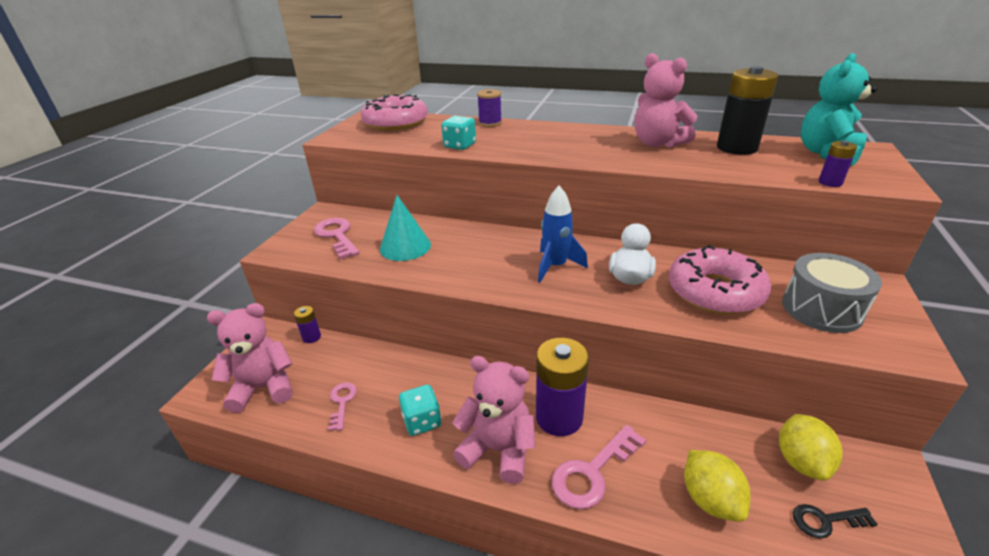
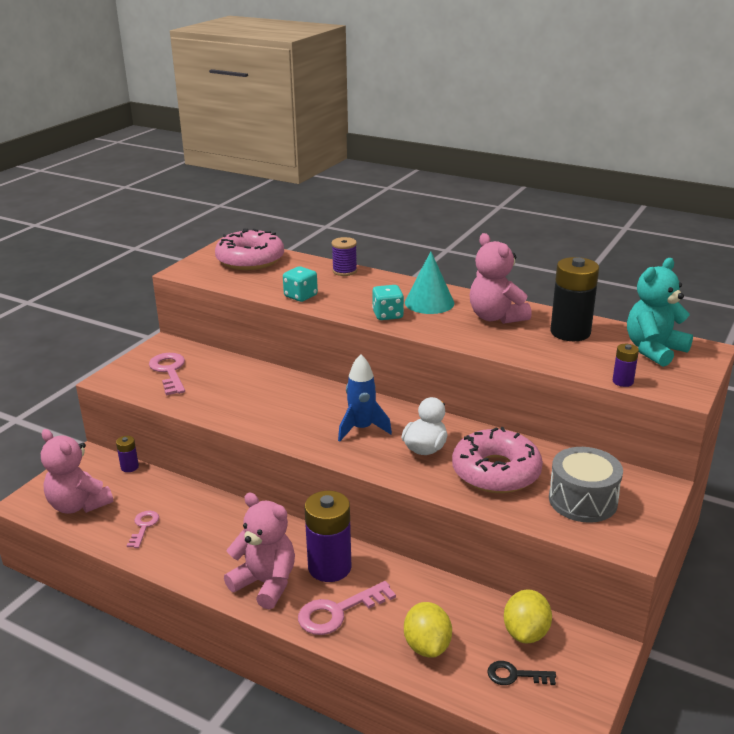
camera: 10 degrees right, 5 degrees down
pink teddy bear [207,303,293,413] -> pink teddy bear turned 135 degrees counterclockwise [41,429,113,514]
turquoise cone [380,195,431,261] -> turquoise cone moved to [405,251,454,314]
turquoise dice [399,384,441,436] -> turquoise dice moved to [372,285,404,320]

